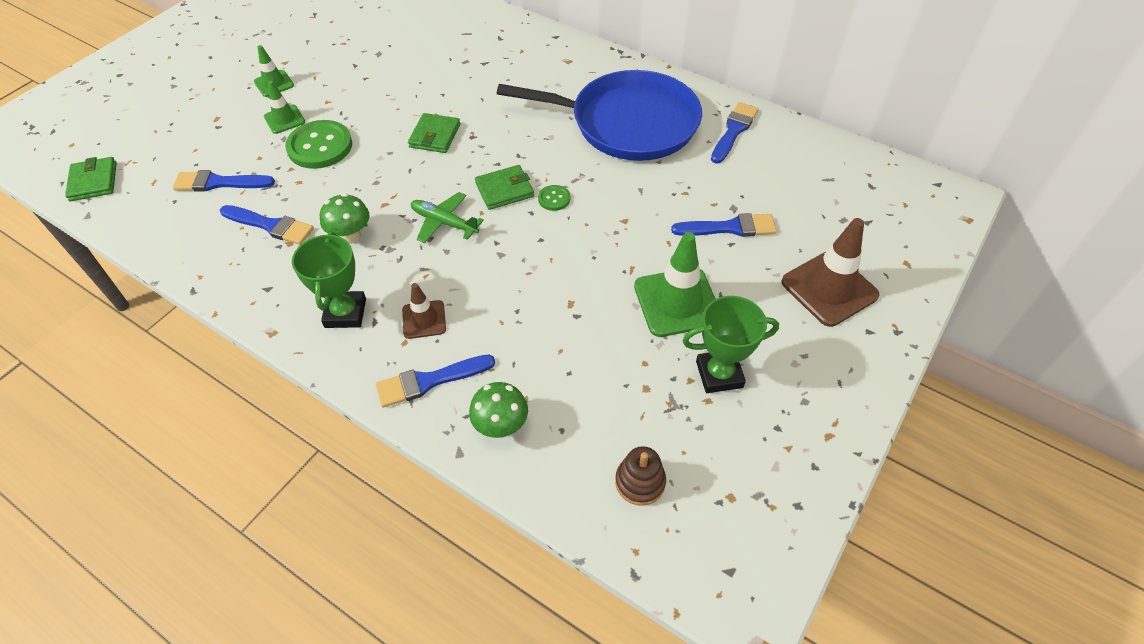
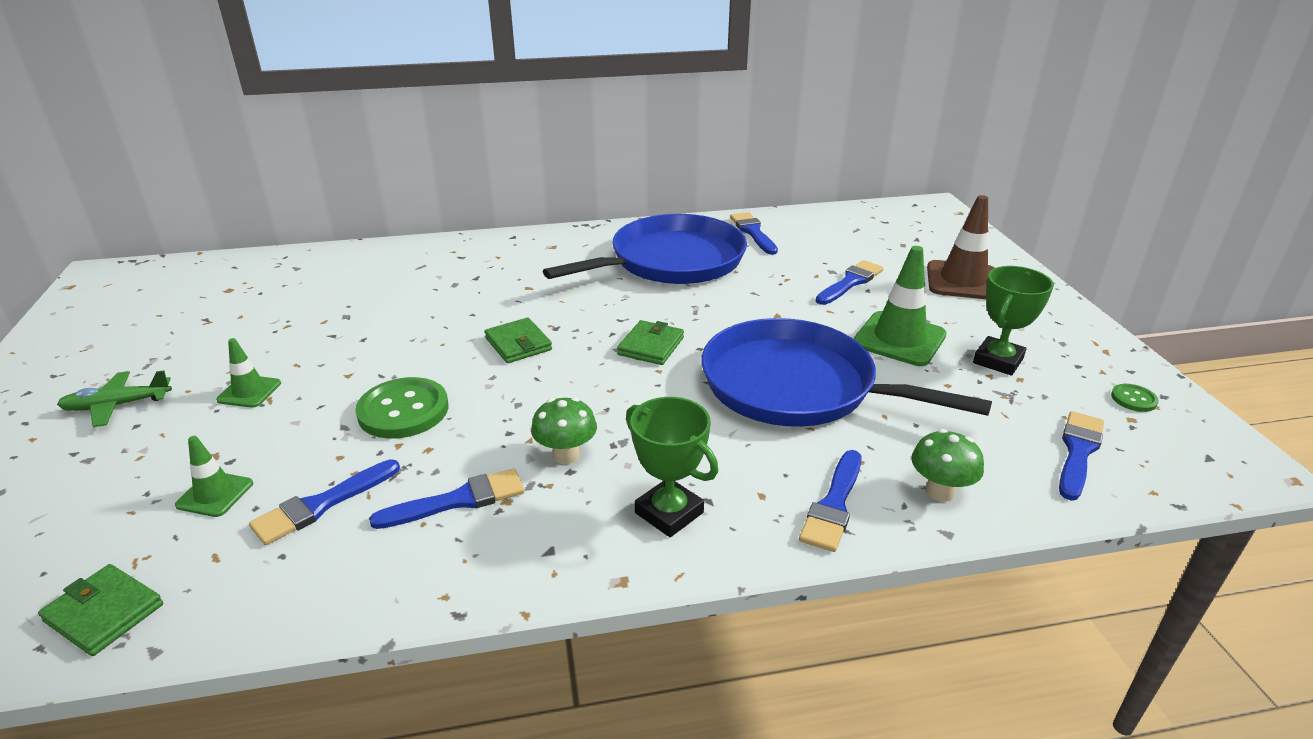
camera: 45 degrees left, 20 degrees down
green traffic cone [264,81,305,134] -> green traffic cone moved to [175,436,253,517]
brown traffic cone [402,283,446,339] -> none
green plane [411,192,484,243] -> green plane moved to [57,370,172,427]
green button [538,185,570,211] -> green button moved to [1111,384,1159,412]
brown stacking toy [615,446,666,506] -> blue brush [1059,411,1104,500]
none -> blue pan [701,318,992,427]

